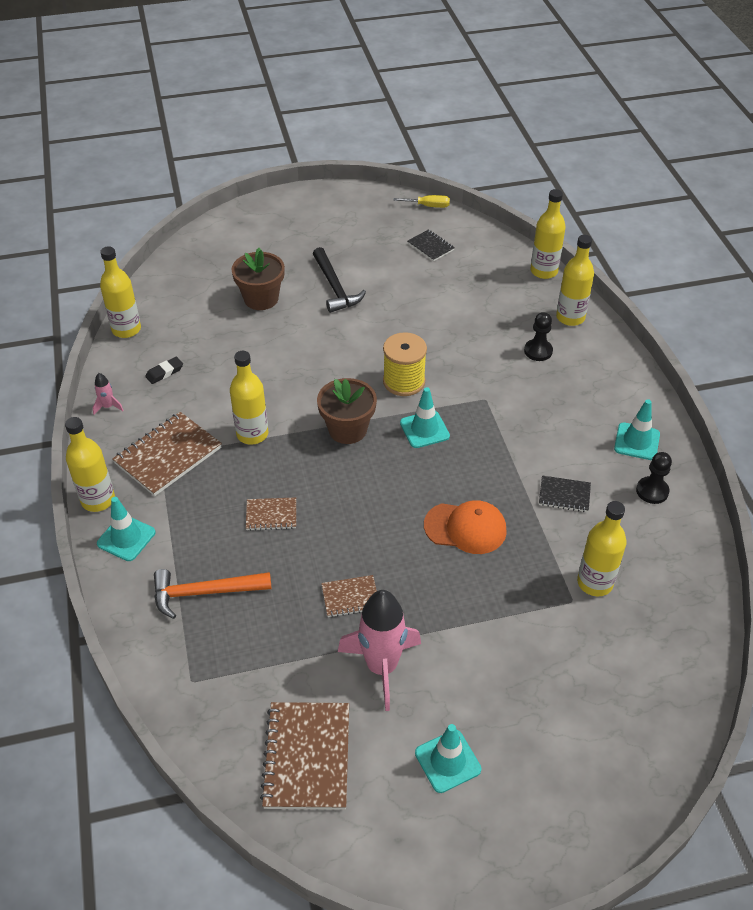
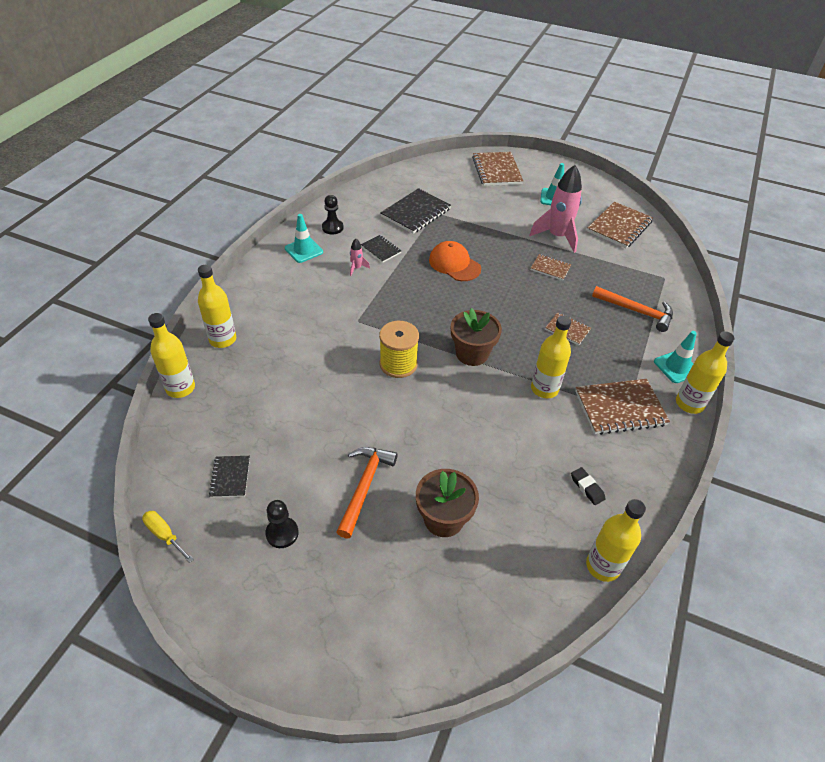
camera: 145 degrees left, 0 degrees up
pink rocket [93,373,124,415] -> pink rocket moved to [350,239,370,276]
black eraser [145,357,183,384] -> black eraser turned 60 degrees clockwise [571,467,606,505]
black hammer [313,247,366,313] -> orange hammer [336,447,398,539]
turquoise traffic cone [400,387,450,448] -> none
black pawn [524,312,553,361] -> black pawn moved to [265,500,299,548]
yellow bottle [577,501,627,596] -> black notebook [380,188,451,234]
none -> brown notebook [472,152,523,186]

